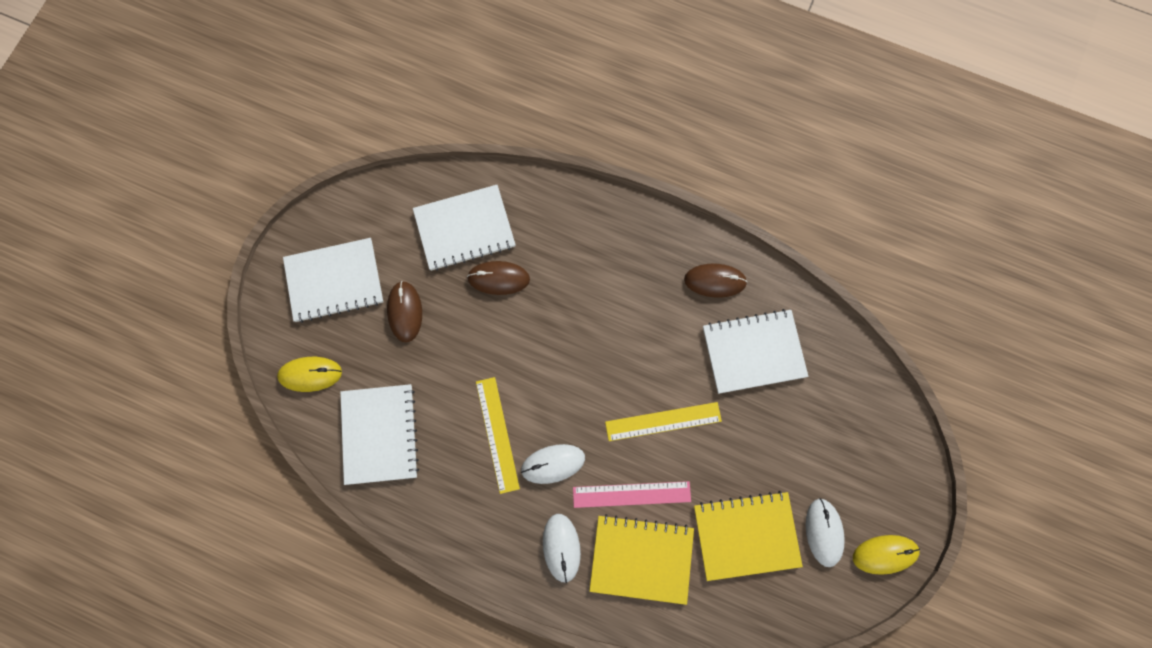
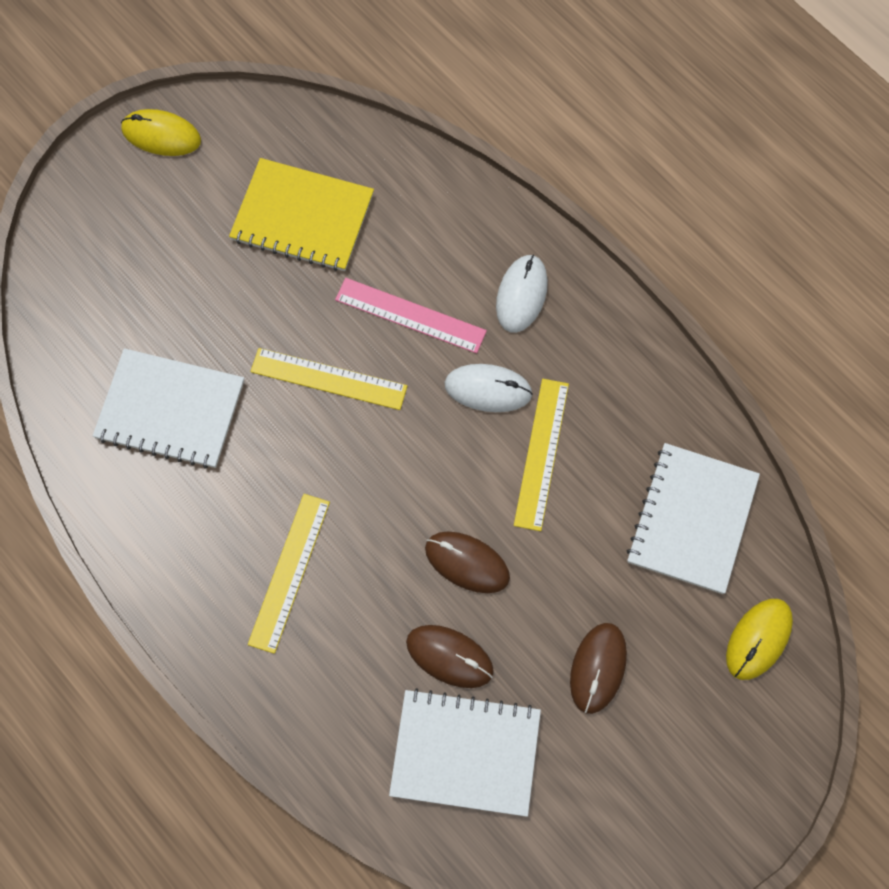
camera: 155 degrees left, 5 degrees down
yellow mouse [277,357,342,392] -> yellow mouse turned 75 degrees counterclockwise [726,599,793,680]
white notebook [283,238,383,323] -> none
yellow notebook [589,514,694,605] -> none
brown mouse [684,264,747,298] -> brown mouse moved to [425,532,510,593]
white mouse [806,498,845,567] -> none
none -> yellow ruler [248,494,330,654]

